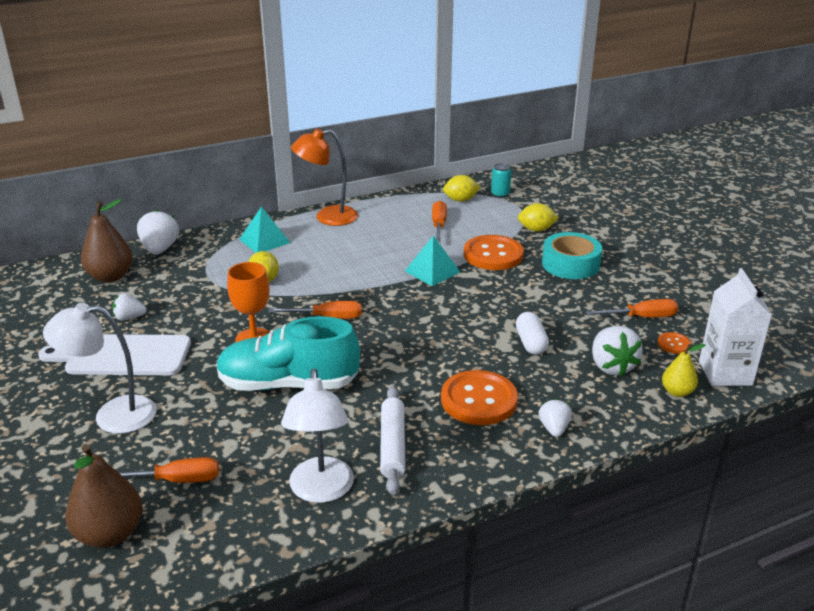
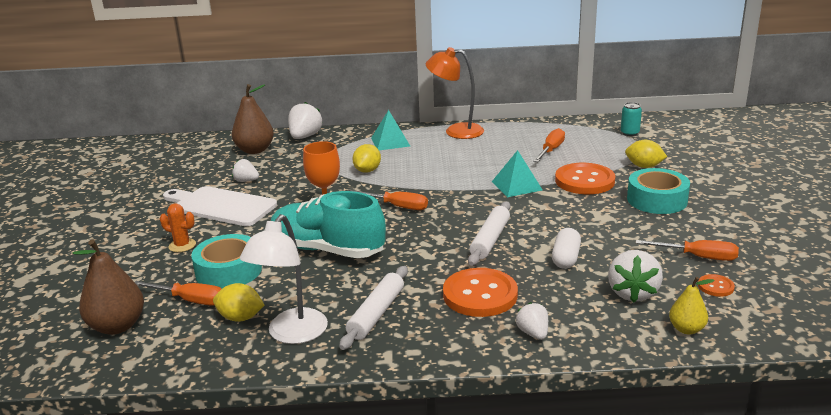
camera: 25 degrees right, 5 degrees down
white lamp [43,303,157,434] -> orange cactus [160,203,196,252]
yellow lemon [443,175,481,202] -> yellow lemon moved to [213,283,264,322]
white strawberry [539,399,572,437] -> white strawberry turned 45 degrees counterclockwise [516,302,548,340]
white carton [699,268,772,386] -> none
none -> turquoise tape [191,234,262,289]
none -> white rolling pin [468,201,510,266]

